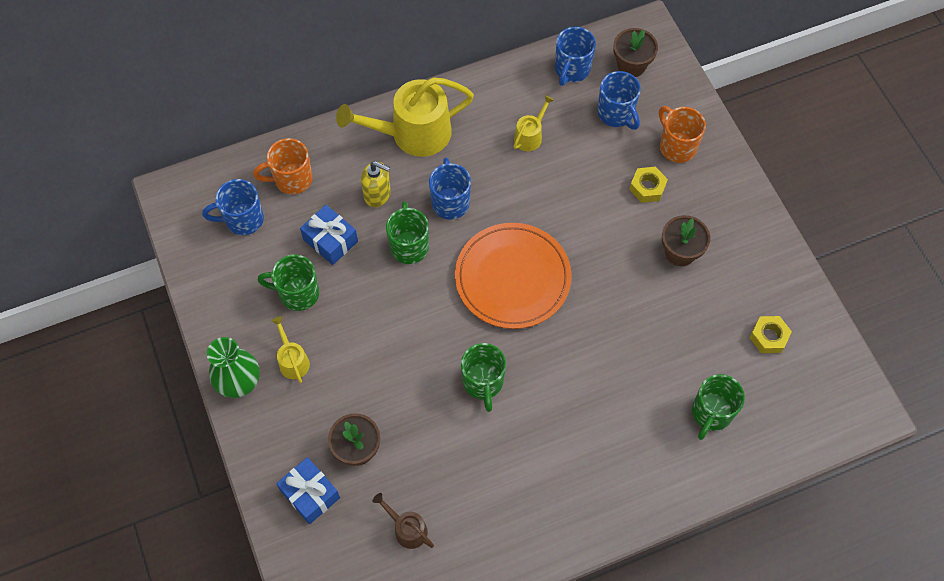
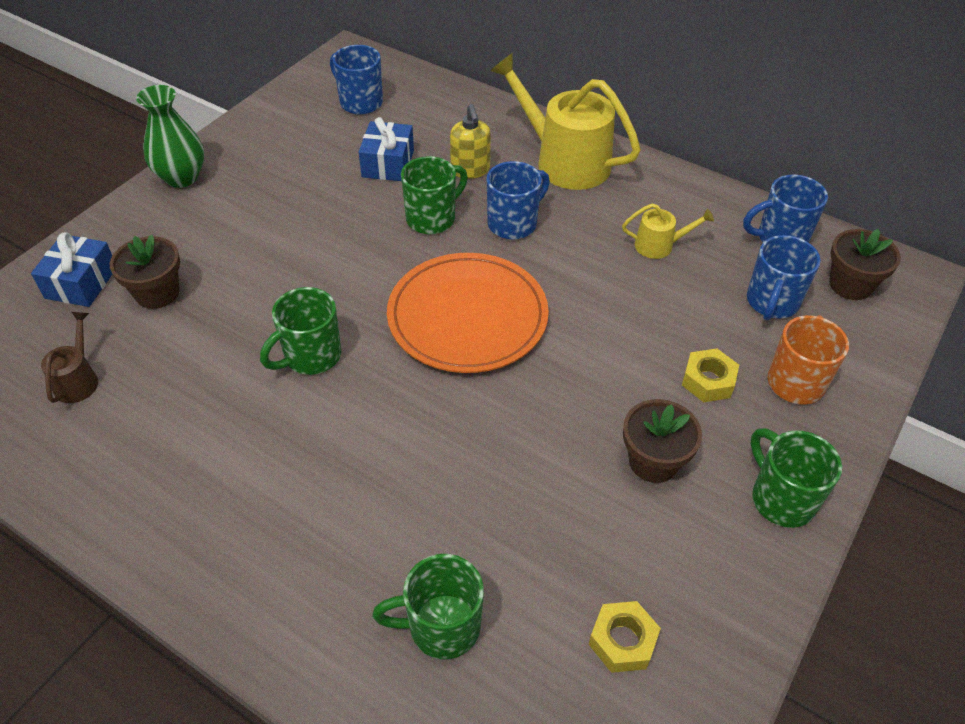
camera: 55 degrees right, 15 degrees down
orange mug [253,138,313,194] -> none
green mug [258,255,319,311] -> green mug moved to [750,428,842,528]
yellow watering can [271,316,310,383] -> none

